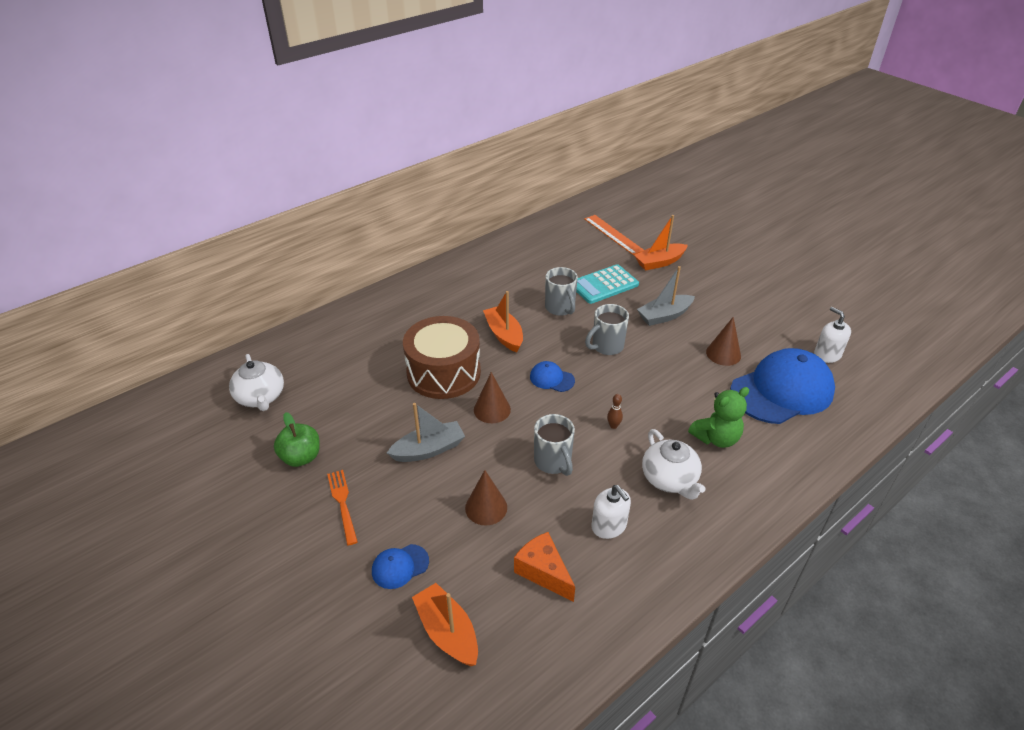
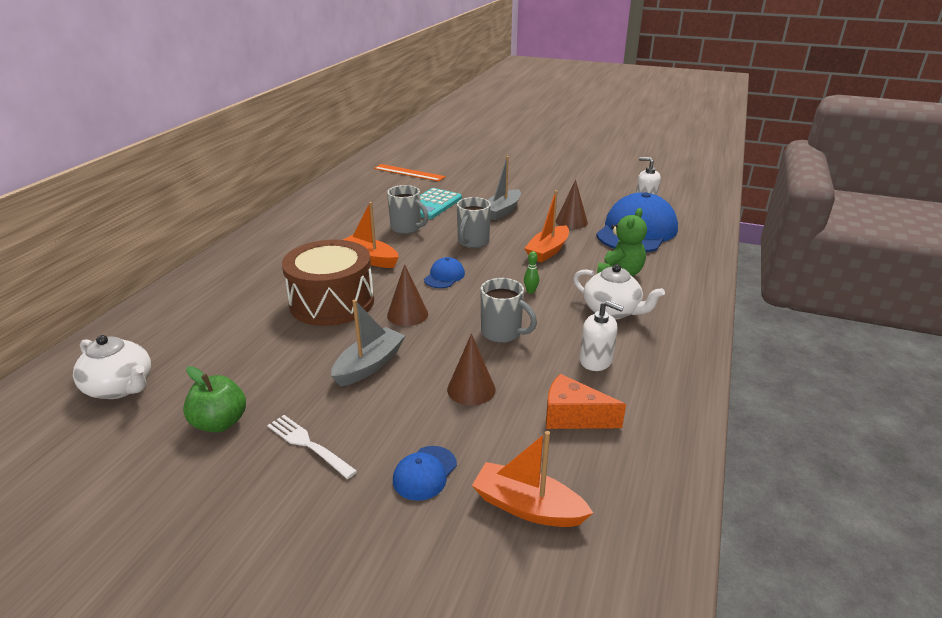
camera: 30 degrees left, 10 degrees down
orange fork [327,470,358,545] -> white fork [267,415,357,479]
blue cap [530,361,575,392] -> blue cap turned 120 degrees clockwise [424,257,465,288]
brown bowling pin [607,394,623,429] -> green bowling pin [524,251,539,294]
orange boat [634,215,688,271] -> orange boat moved to [524,190,569,263]

